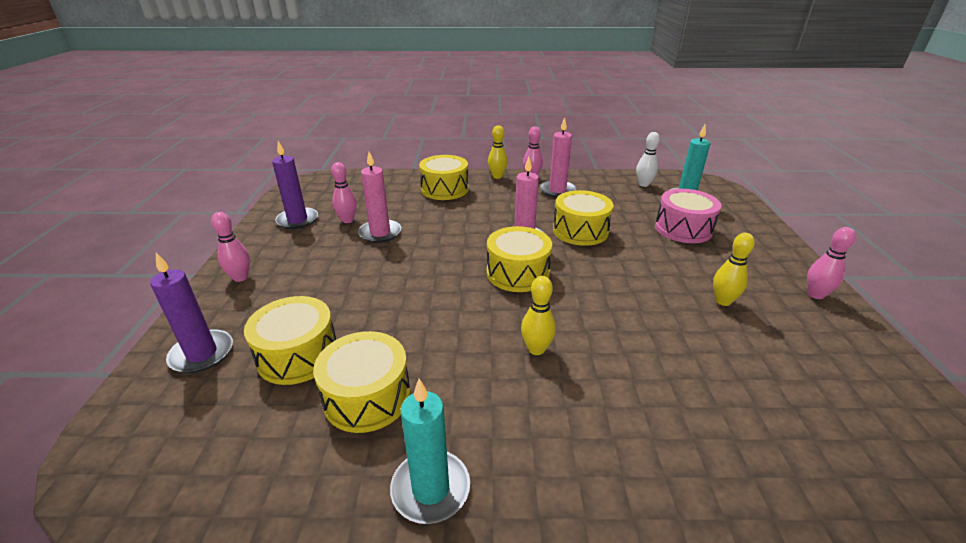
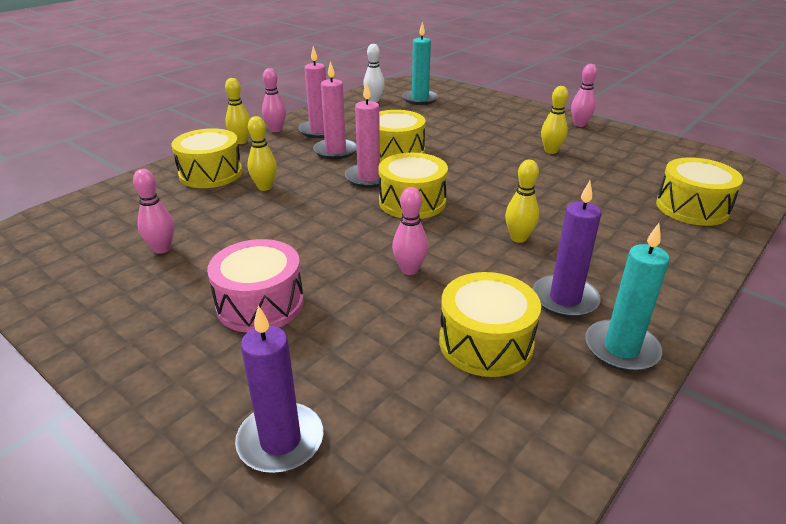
camera: 50 degrees left, 0 degrees up
pink bowling pin [211,212,250,282] -> pink bowling pin moved to [392,187,428,275]
yellow drum [244,296,336,385] -> yellow drum moved to [656,157,743,226]
purple candle [272,141,318,229] -> purple candle moved to [533,181,601,318]
pink candle [358,152,401,243] -> pink candle moved to [313,61,357,160]
pink drum [655,189,721,243] -> pink drum moved to [207,239,304,333]
none -> yellow bowling pin [247,116,277,191]

